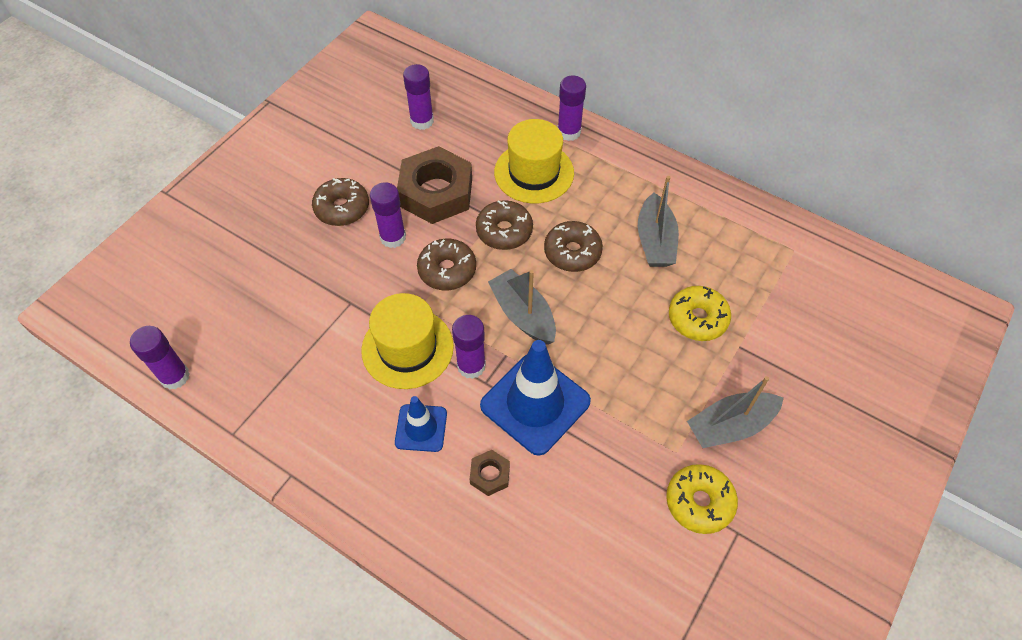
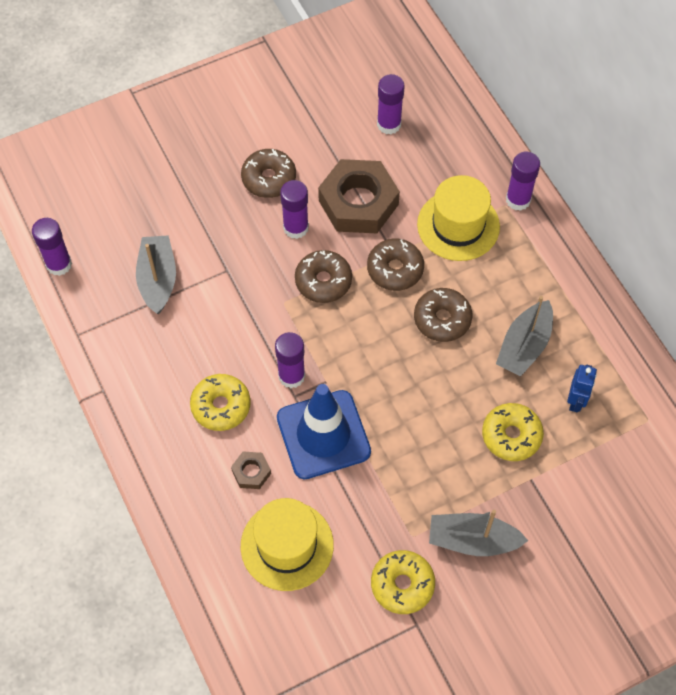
camera: 30 degrees right, 5 degrees up
yellow hat [361,293,454,389] -> yellow hat moved to [241,498,334,591]
blue traffic cone [395,396,447,452] -> yellow donut [190,374,251,431]
grey boat [488,269,556,345] -> grey boat moved to [136,235,176,314]
none -> blue robot [567,365,597,412]

